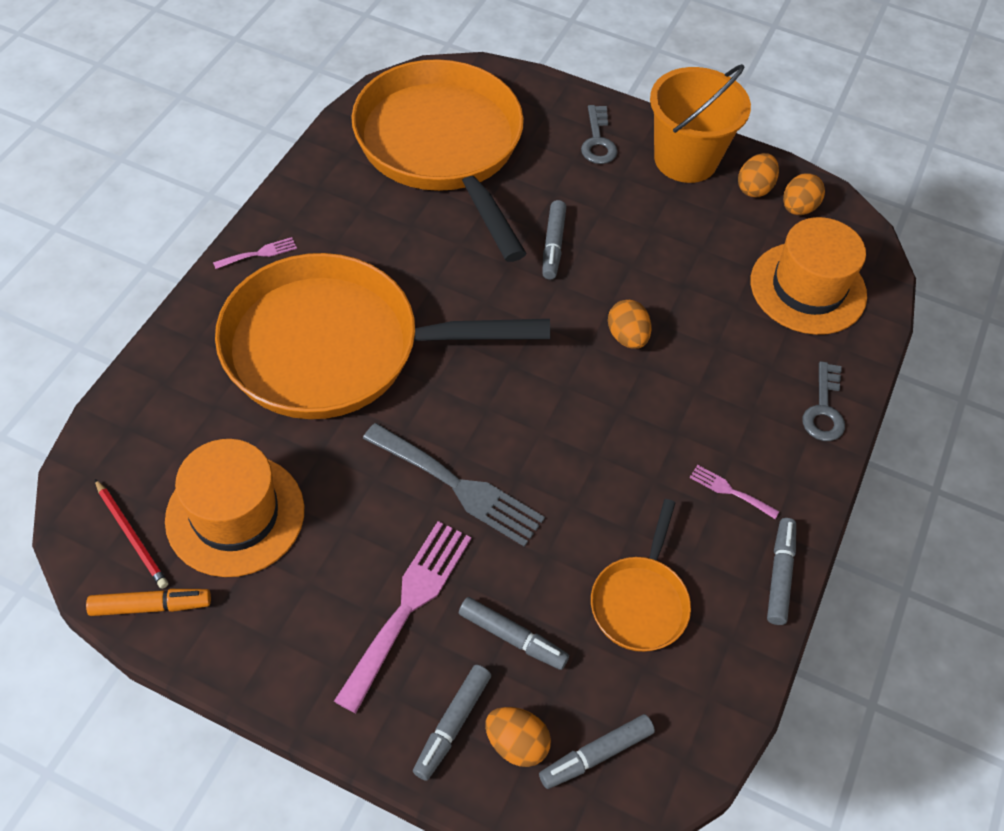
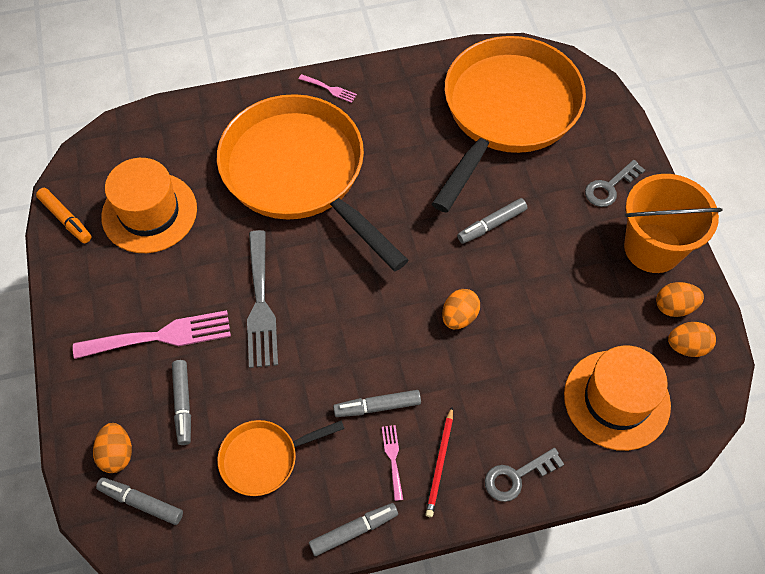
camera: 55 degrees right, 5 degrees up
red pencil [95,479,168,589] -> red pencil moved to [426,407,453,517]
grey marker [413,665,491,781] -> grey marker moved to [333,390,421,417]

